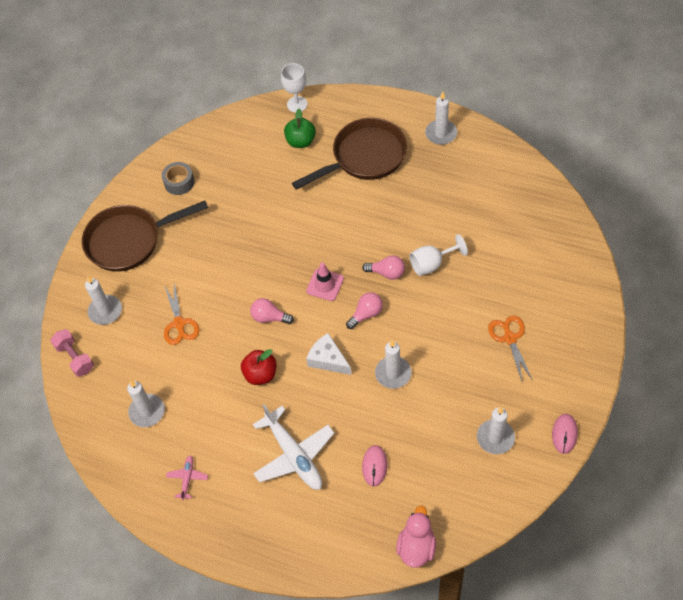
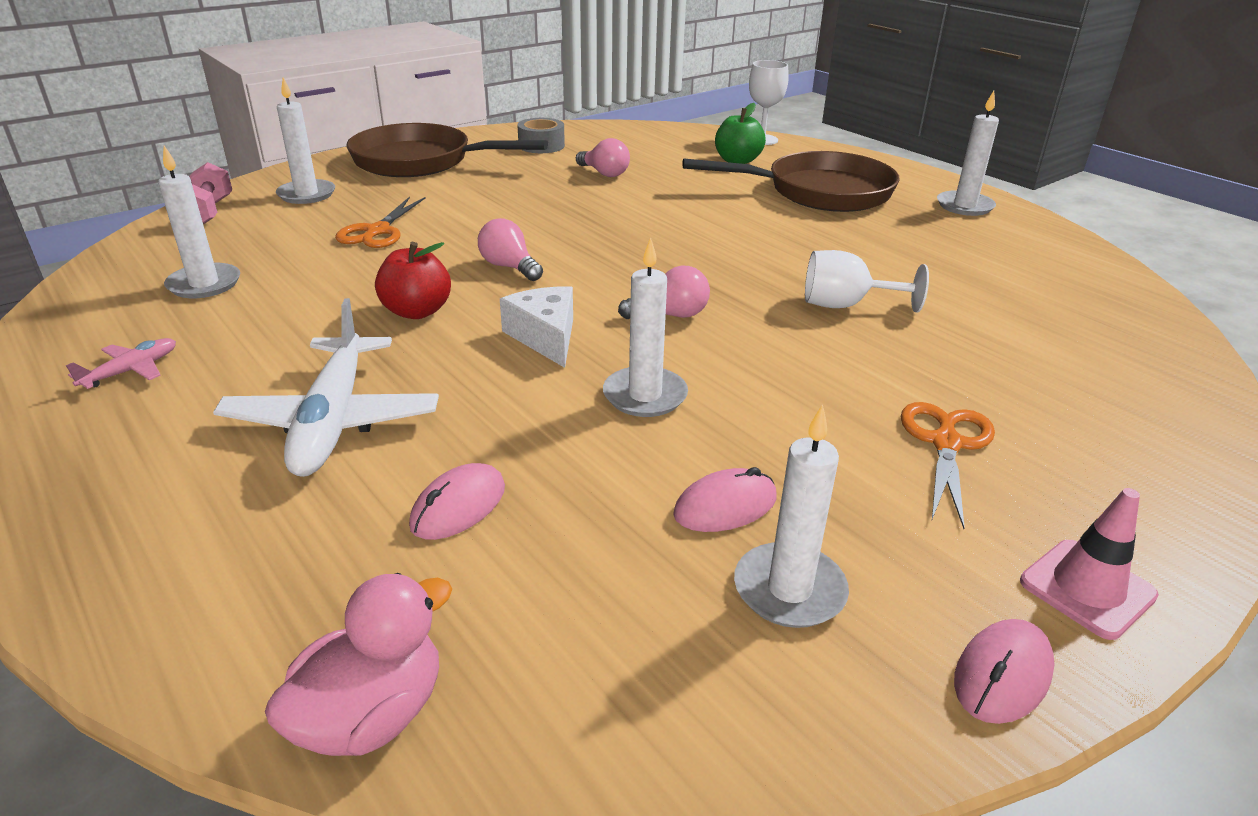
camera: 25 degrees right, 25 degrees down
pink traffic cone [306,263,344,301] -> pink traffic cone moved to [1020,488,1159,640]
pink light bulb [362,255,405,280] -> pink light bulb moved to [576,138,630,177]
none -> pink mouse [673,467,777,532]

